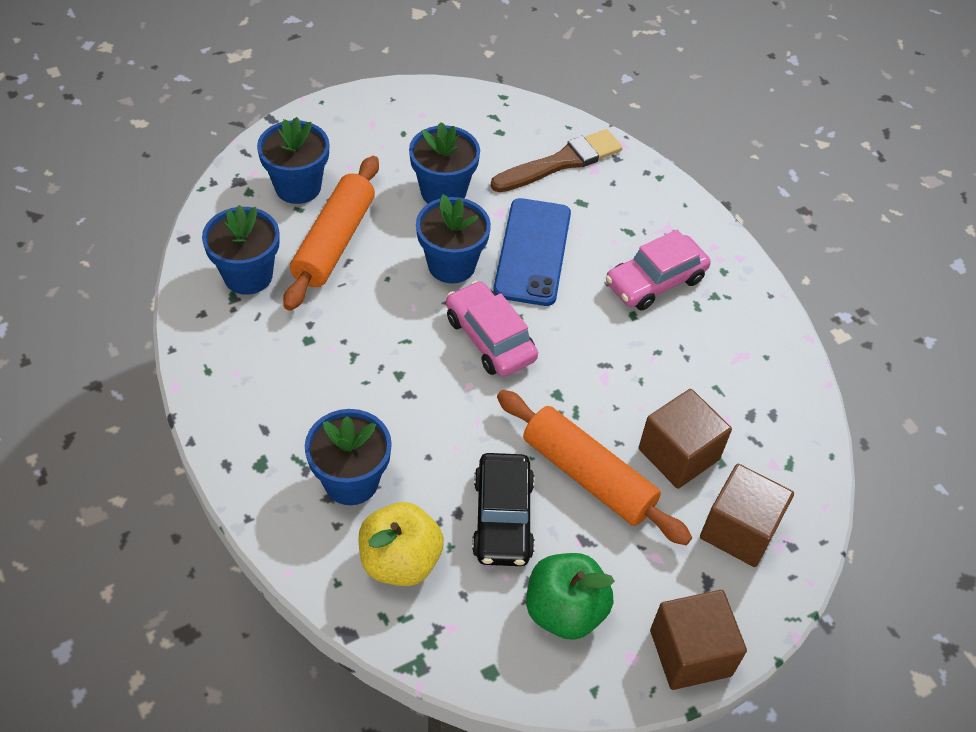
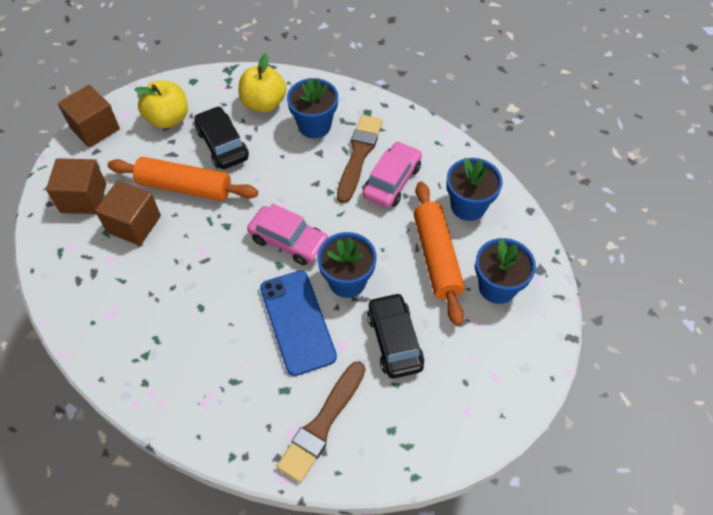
camera: 155 degrees right, 5 degrees up
blue flower pot [409,122,480,203] -> black car [367,293,425,379]
green apple [526,553,615,640] -> yellow apple [134,81,188,129]
pink car [606,230,711,310] -> pink car moved to [362,141,422,208]
none -> brown brush [337,115,383,203]

